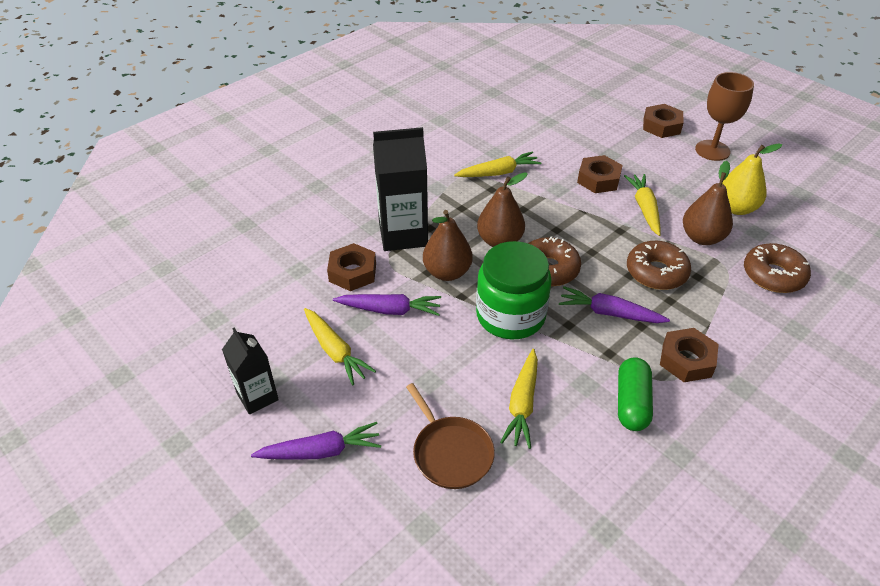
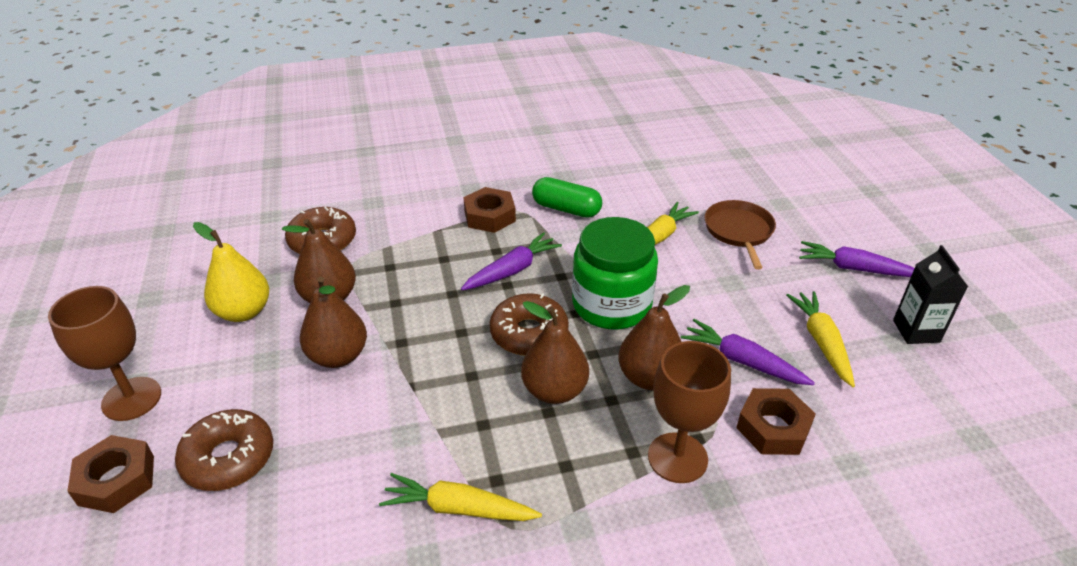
camera: 150 degrees left, 5 degrees down
black carton [373,127,428,251] -> brown goblet [648,341,731,483]
purple carrot [559,286,670,323] -> purple carrot turned 90 degrees counterclockwise [461,232,562,290]
brown nut [577,155,623,193] -> none
green capsule [618,357,653,431] -> green capsule turned 75 degrees clockwise [532,177,602,218]
yellow carrot [624,174,661,236] -> brown pear [300,276,367,368]
brown donut [627,241,691,290] -> brown donut moved to [175,409,273,491]

